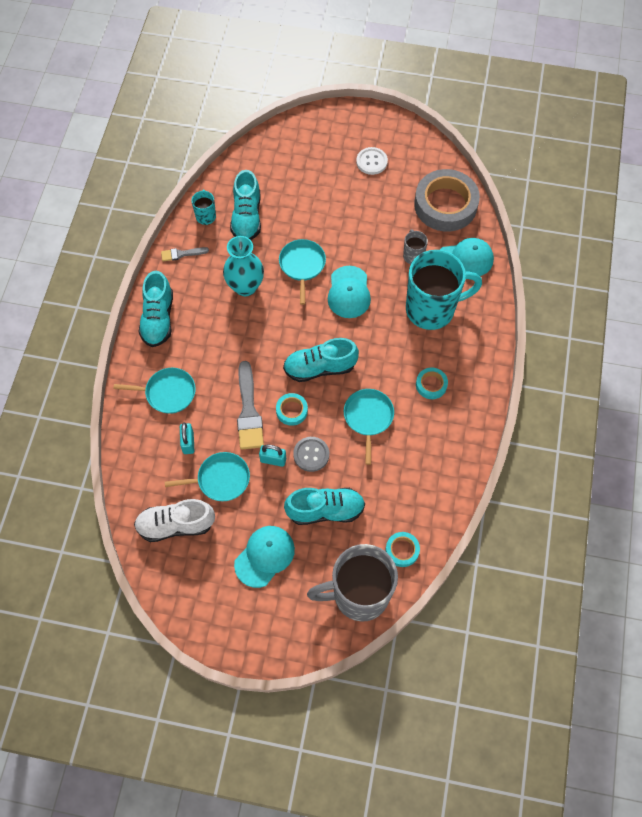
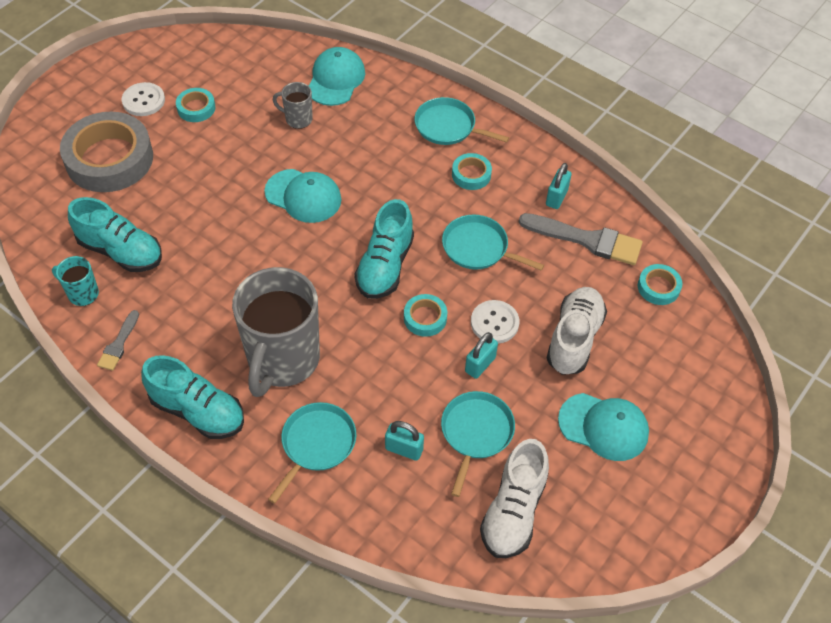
camera: 65 degrees left, 10 degrees down
turquoise vase [223,236,264,296] -> none
turquoise cap [234,526,295,588] -> turquoise cap turned 135 degrees clockwise [558,393,649,461]
grey brush [237,361,264,450] -> grey brush moved to [519,213,643,265]
turquoise pan [279,239,326,305] -> turquoise pan moved to [414,97,509,145]
turquoise shoe [284,488,365,525] -> white shoe [547,287,607,375]
grey button [293,437,329,472] -> white button [471,300,519,344]
grey mug [307,544,398,622] -> grey mug moved to [232,267,320,397]
turquoise mug [406,250,482,330] -> none
grey tape [414,169,480,232] -> grey tape moved to [60,112,153,192]
none -> turquoise tape [176,88,215,122]
none -> turquoise padlock [546,163,571,209]

